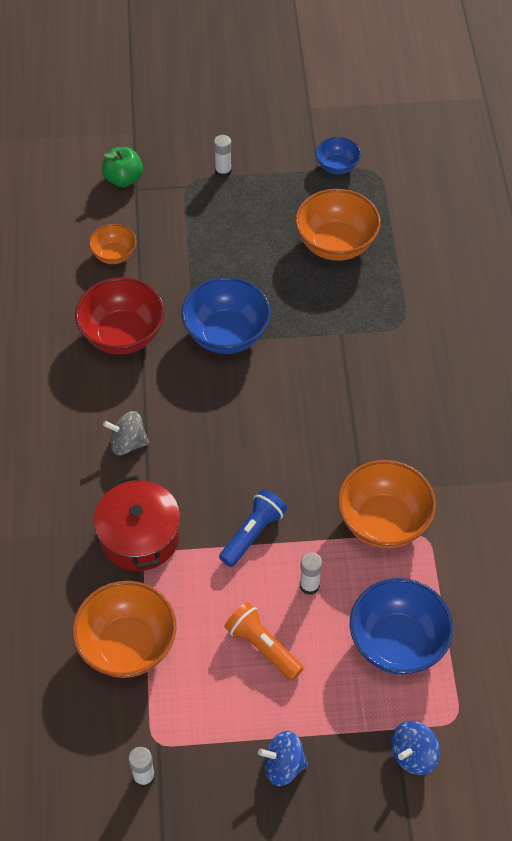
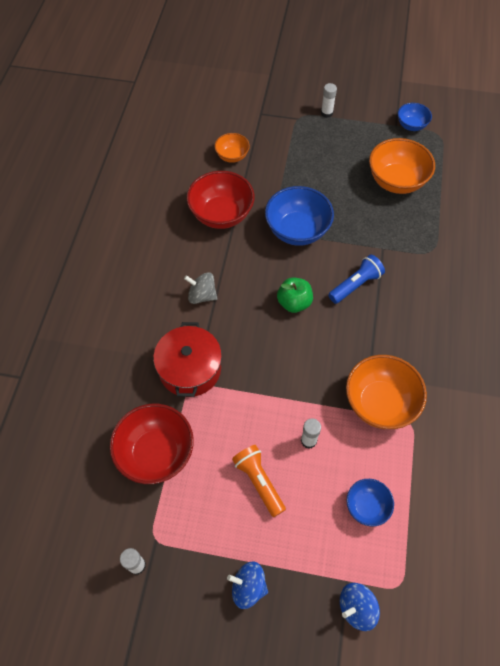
camera: 15 degrees right, 5 degrees up
orange bowl [73,581,176,678] -> red bowl [110,404,194,484]
green apple [102,147,143,187] -> green apple moved to [277,278,313,313]
blue flashlight [219,489,287,567] -> blue flashlight moved to [328,255,385,304]
blue bowl [350,578,453,675] -> blue bowl [346,479,394,527], size x0.56

